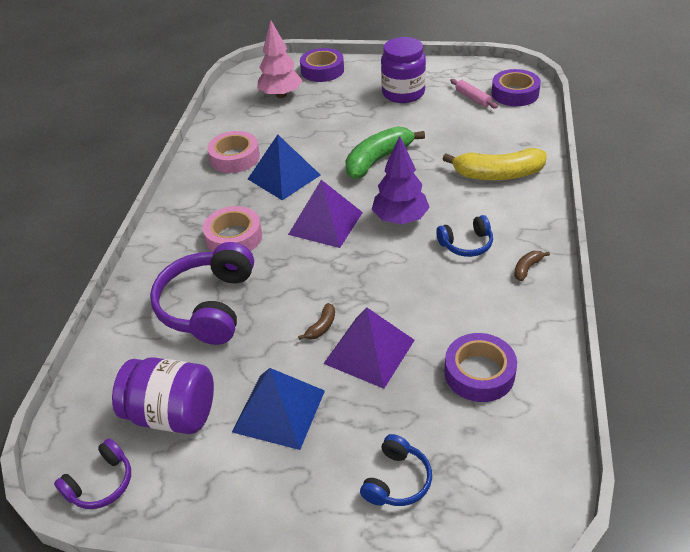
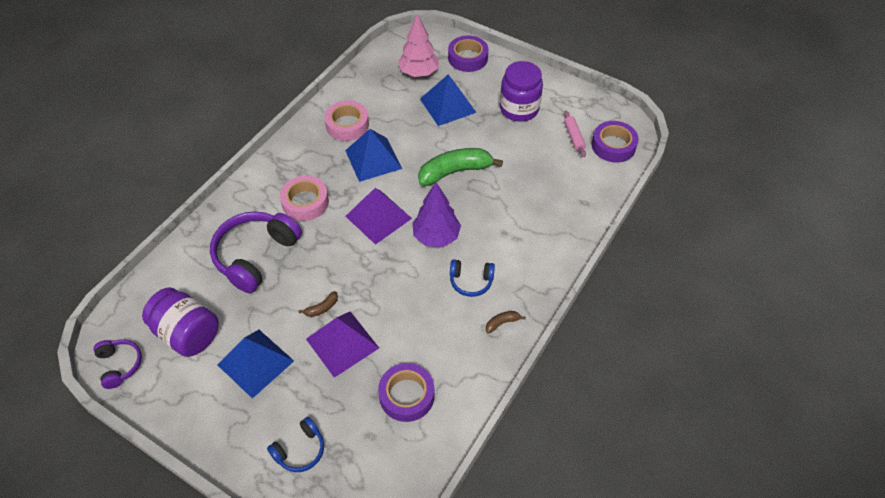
camera: 20 degrees right, 10 degrees up
purple headphones [54,438,131,509] -> purple headphones turned 90 degrees counterclockwise [94,339,142,389]
yellow banana [443,148,547,180] -> none
none -> blue pyramid [420,74,477,126]

